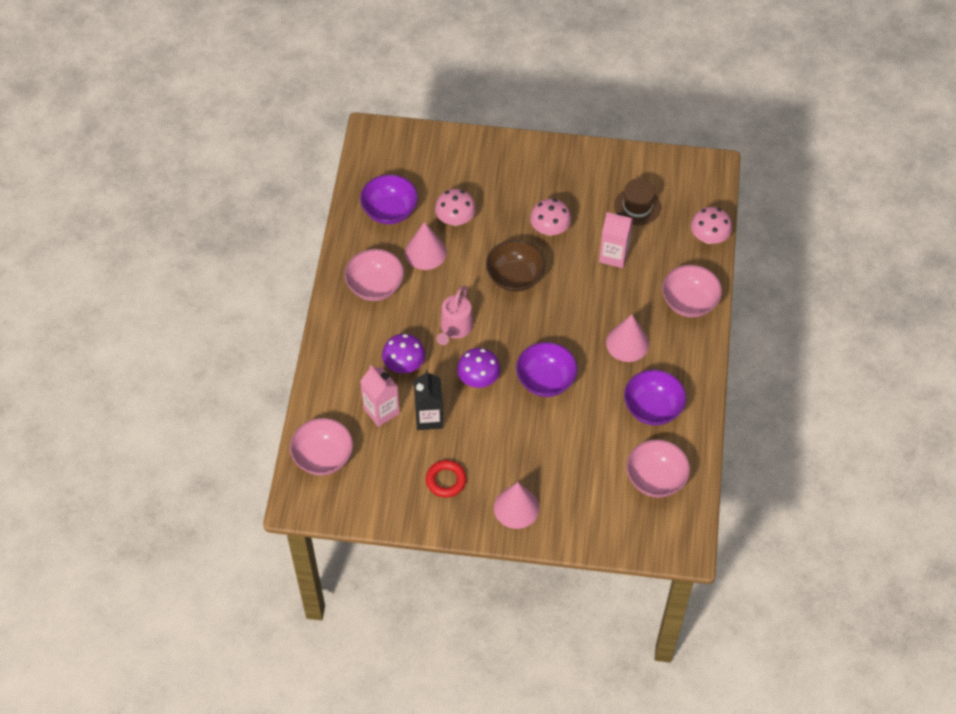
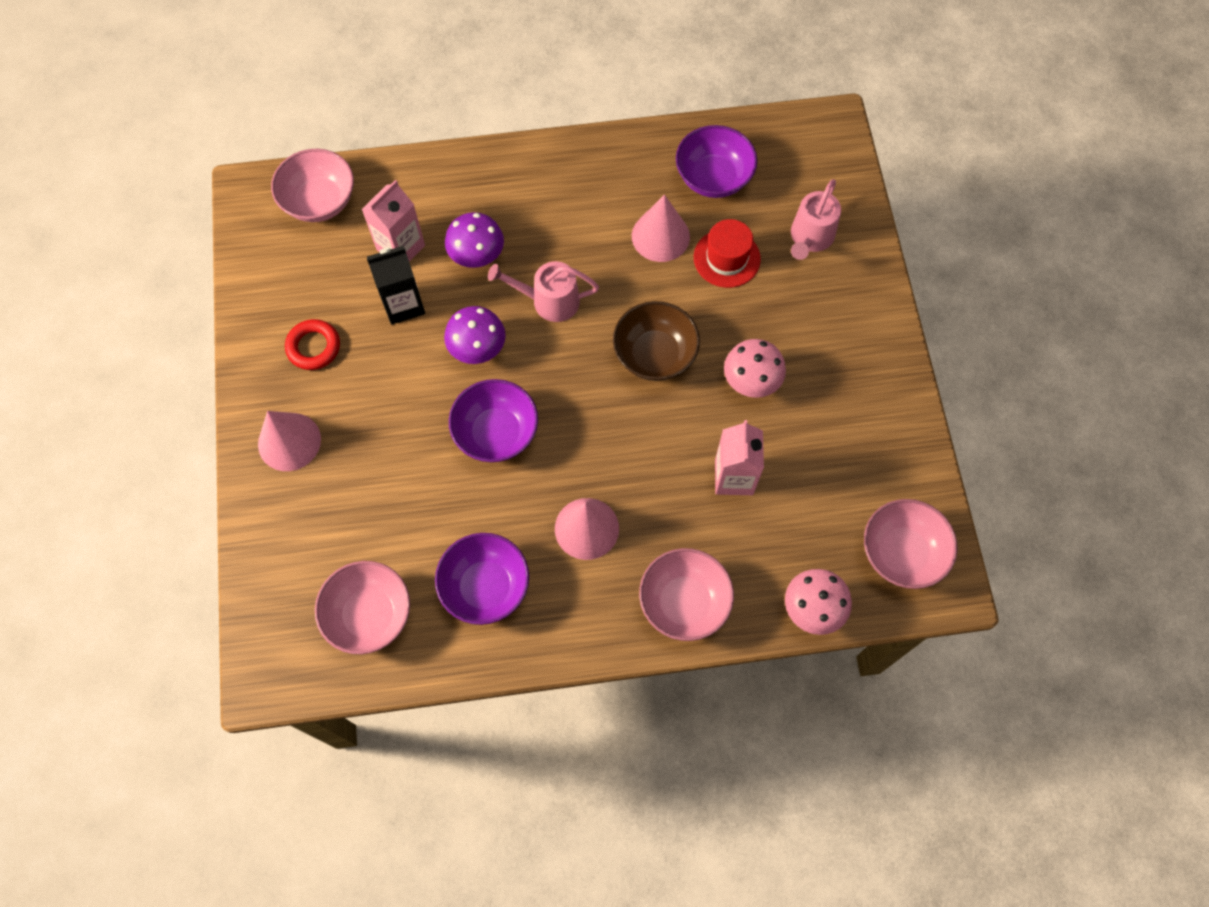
camera: 75 degrees right, 10 degrees up
pink bowl [345,249,404,301] -> pink bowl moved to [864,499,957,589]
pink mushroom [435,189,476,226] -> red hat [694,219,761,288]
brown hat [614,179,661,225] -> none
none -> pink watering can [791,179,841,260]

